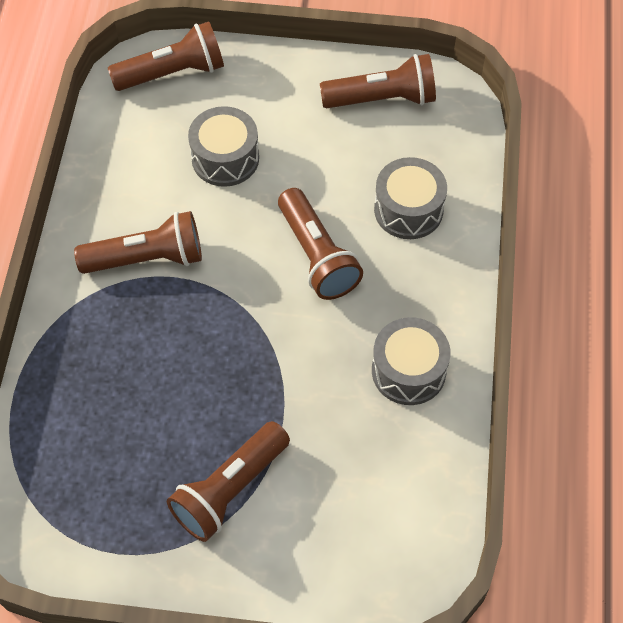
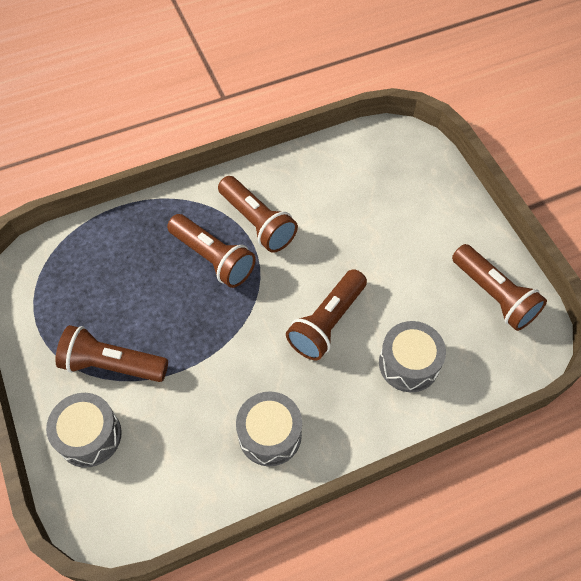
camera: 60 degrees right, 0 degrees up
brown flashlight [108,21,224,91] -> brown flashlight moved to [167,214,256,288]
grey drum [188,106,259,187] -> grey drum moved to [46,393,122,468]

